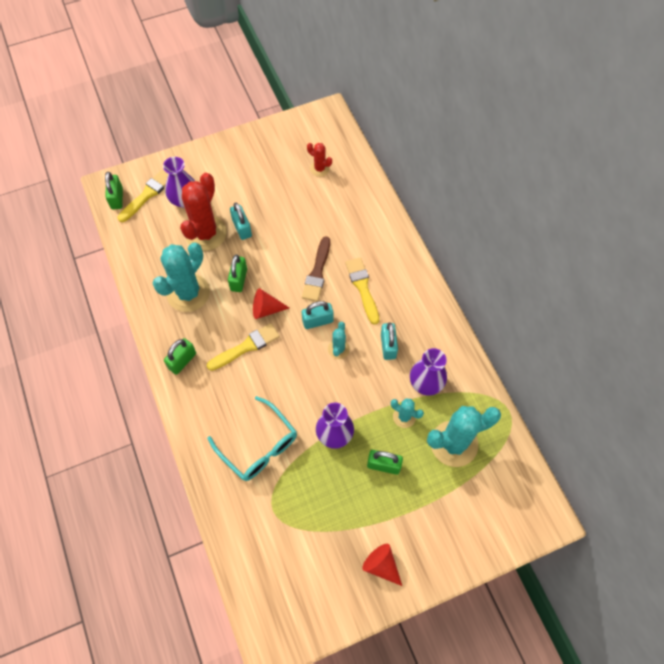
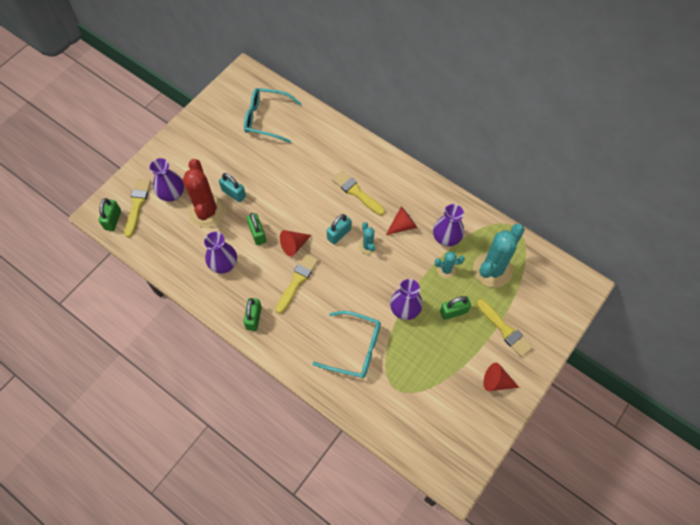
camera: 30 degrees left, 0 degrees up
green padlock [105,172,123,210] -> green padlock turned 45 degrees clockwise [99,198,121,231]
turquoise cactus [153,243,210,312] -> purple vase [204,232,237,274]
brown brush [302,236,330,302] -> none
red cactus [307,143,332,177] -> turquoise glasses [244,88,301,143]
turquoise padlock [381,322,398,360] -> red cone [386,207,417,235]
none -> yellow brush [477,299,533,357]

